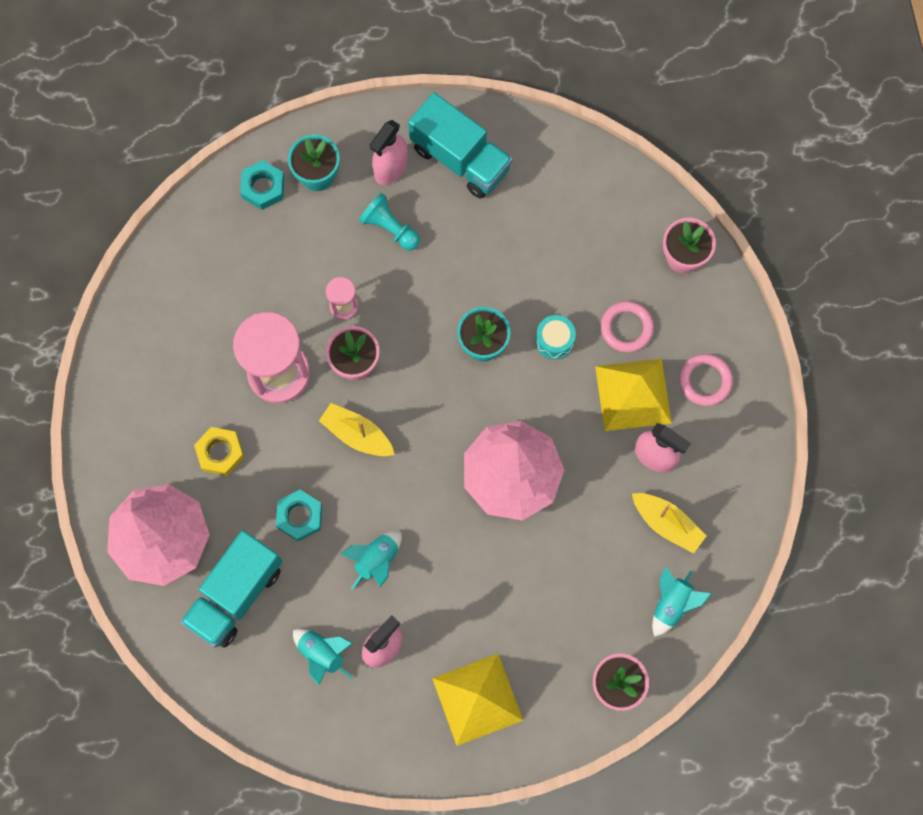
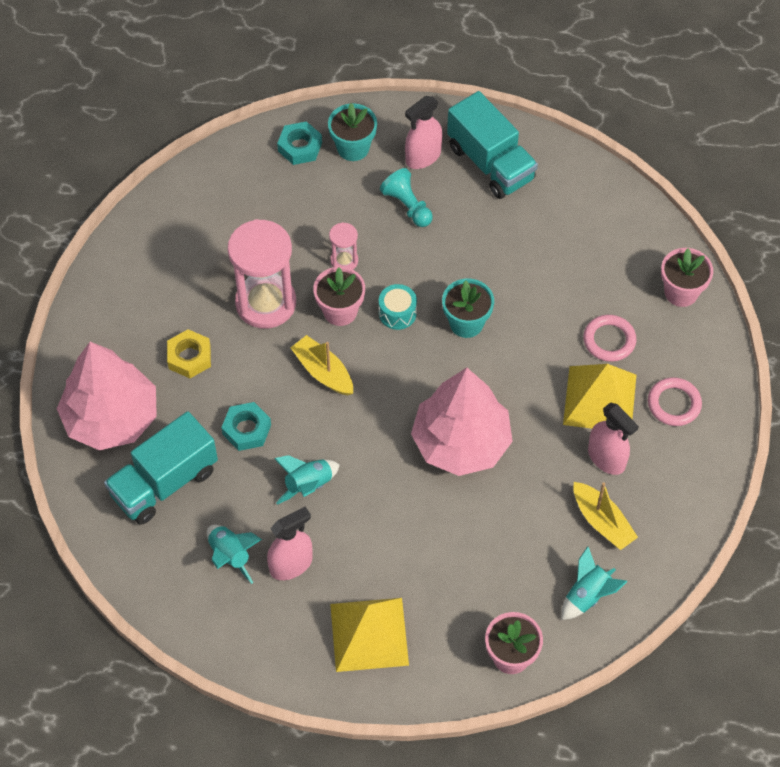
camera: 15 degrees right, 15 degrees down
turquoise drum [536,315,576,360] -> turquoise drum moved to [379,284,417,330]

